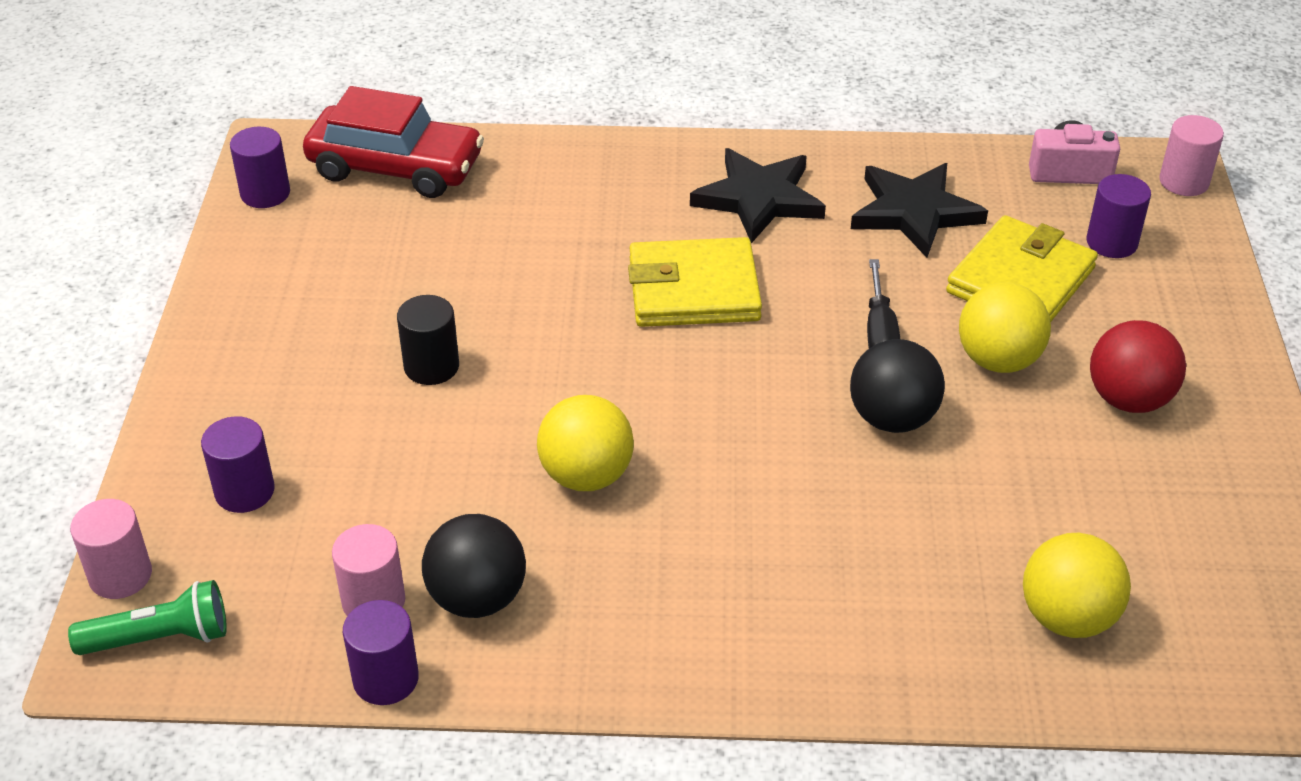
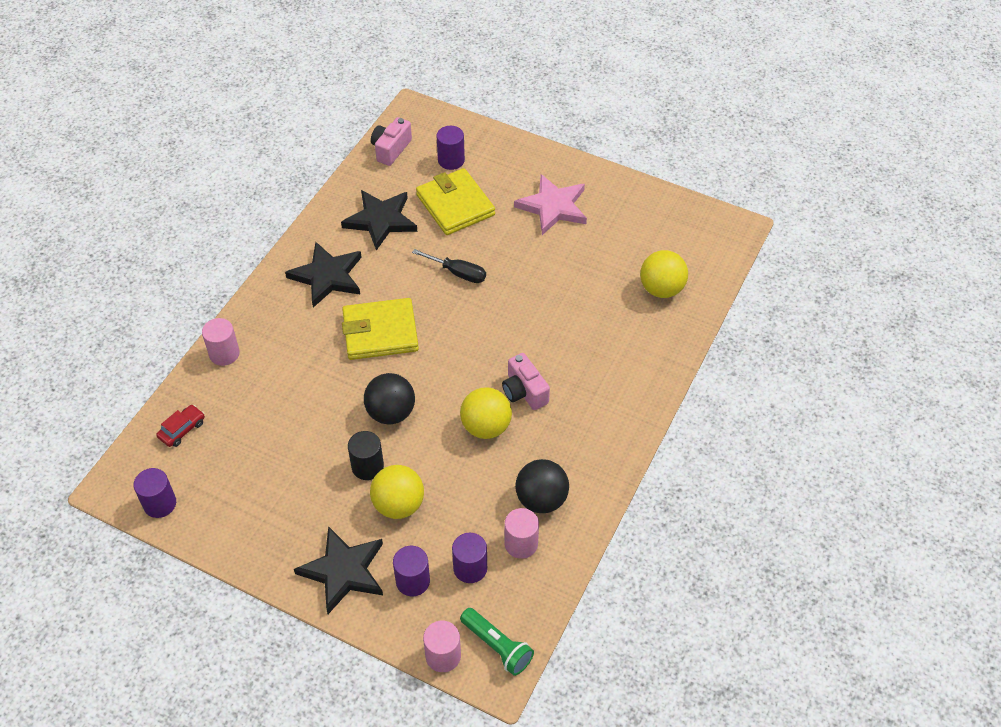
camera: 65 degrees left, 10 degrees up
green flashlight [68,580,227,655] -> green flashlight turned 120 degrees clockwise [460,608,534,676]
red car [303,86,484,198] -> red car [156,405,205,447], size x0.44
purple cylinder [343,600,419,705] -> purple cylinder moved to [452,533,487,583]
yellow wallet [628,237,762,327] -> yellow wallet turned 60 degrees clockwise [342,298,419,360]
black ball [850,339,945,433] -> black ball moved to [364,373,415,425]
yellow ball [959,282,1051,373] -> yellow ball moved to [370,465,424,519]
red ball [1090,320,1186,413] -> pink star [514,174,587,235]
pink cylinder [1159,115,1224,196] -> pink cylinder moved to [202,318,240,366]
none -> black star [294,526,383,614]
none -> pink camera [502,353,550,410]

